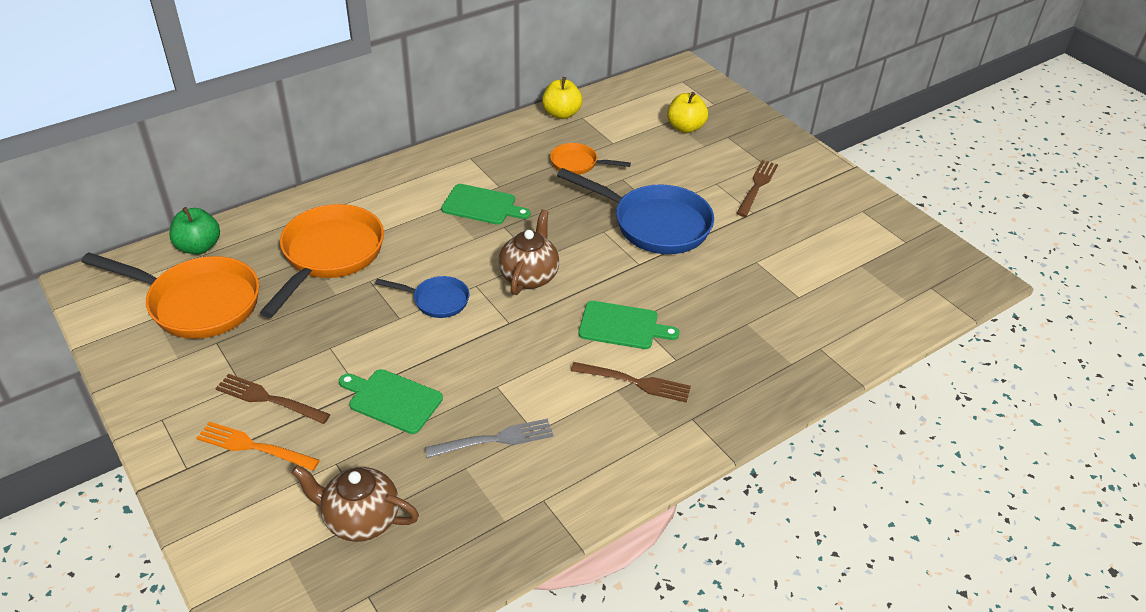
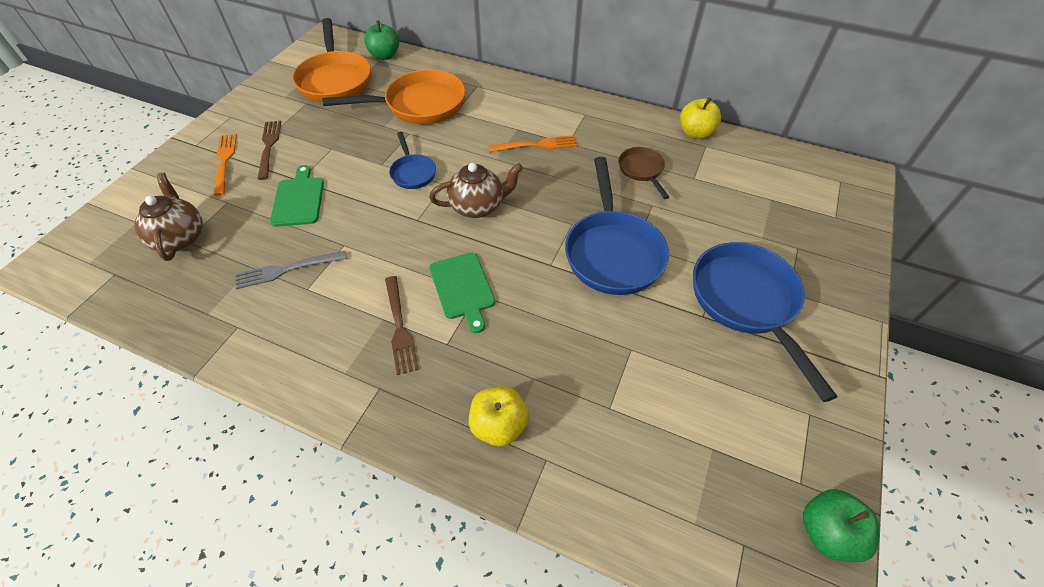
camera: 60 degrees right, 10 degrees up
grey fork [425,419,554,458] -> grey fork turned 120 degrees clockwise [235,251,347,289]
green cutting board [441,184,530,225] -> orange fork [488,135,578,152]
orange pan [550,143,631,175] -> brown pan [619,147,669,199]
yellow apple [667,92,708,133] -> yellow apple moved to [469,386,529,446]
brown fork [736,160,778,217] -> blue pan [693,242,838,402]
none -> green apple [803,489,879,562]

